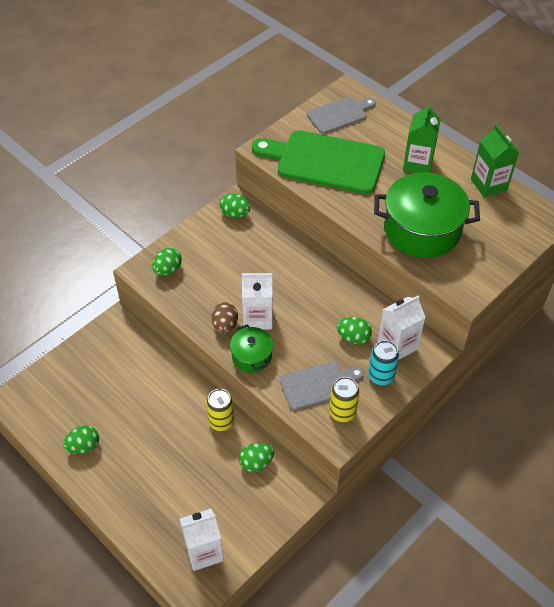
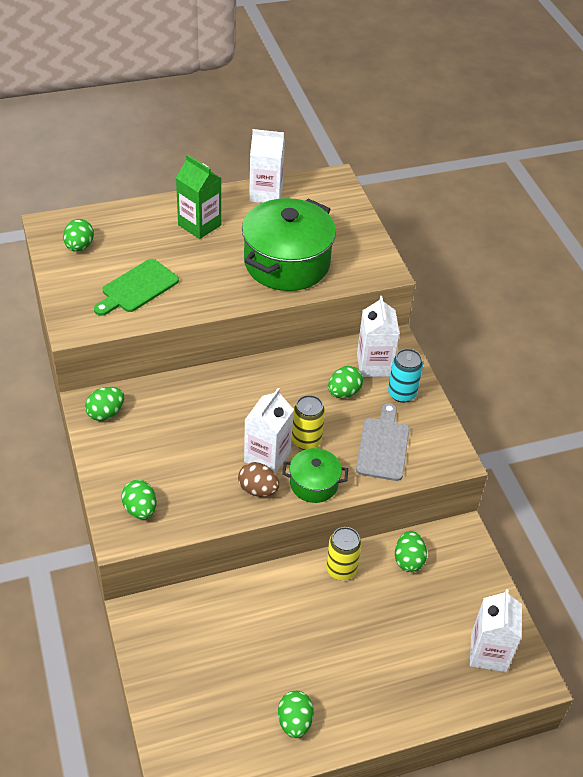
camera: 65 degrees left, 5 degrees down
green cutting board [252,130,385,194] -> green cutting board [94,259,179,316], size x0.56
grey cutting board [307,97,376,134] -> green egg [63,219,94,252]
yellow can [329,377,360,422] -> yellow can moved to [292,395,325,450]
green carton [471,124,519,197] -> white carton [249,129,285,203]

